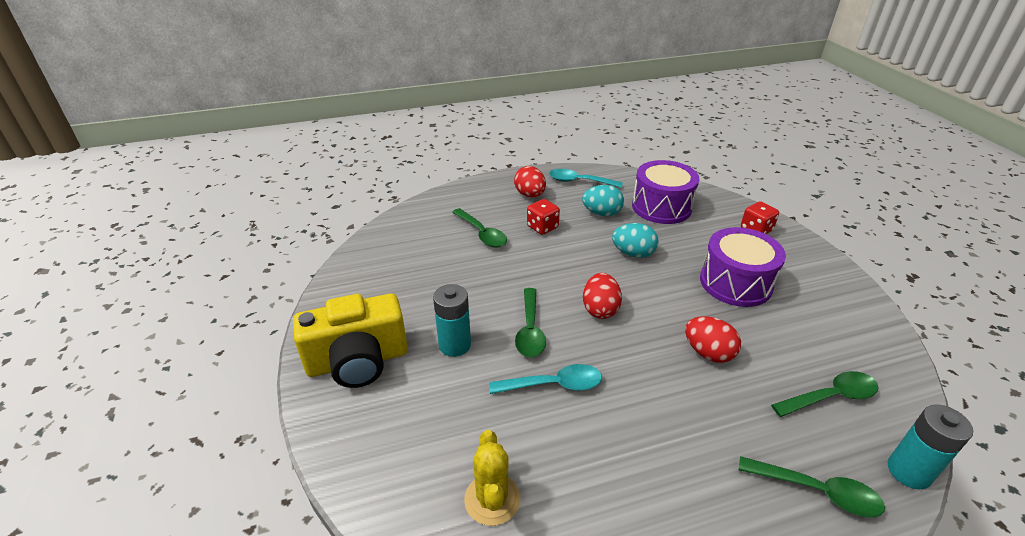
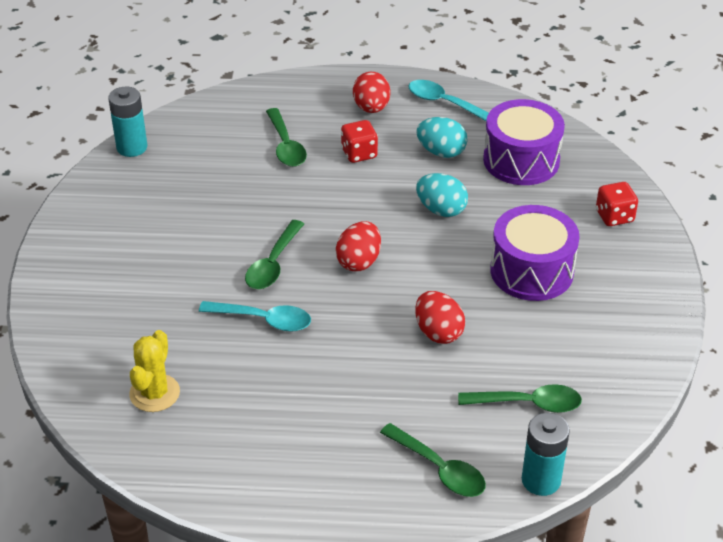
camera: 20 degrees right, 5 degrees up
yellow camera [293,293,408,388] -> none
turquoise battery [433,284,471,357] -> turquoise battery moved to [108,87,147,157]

